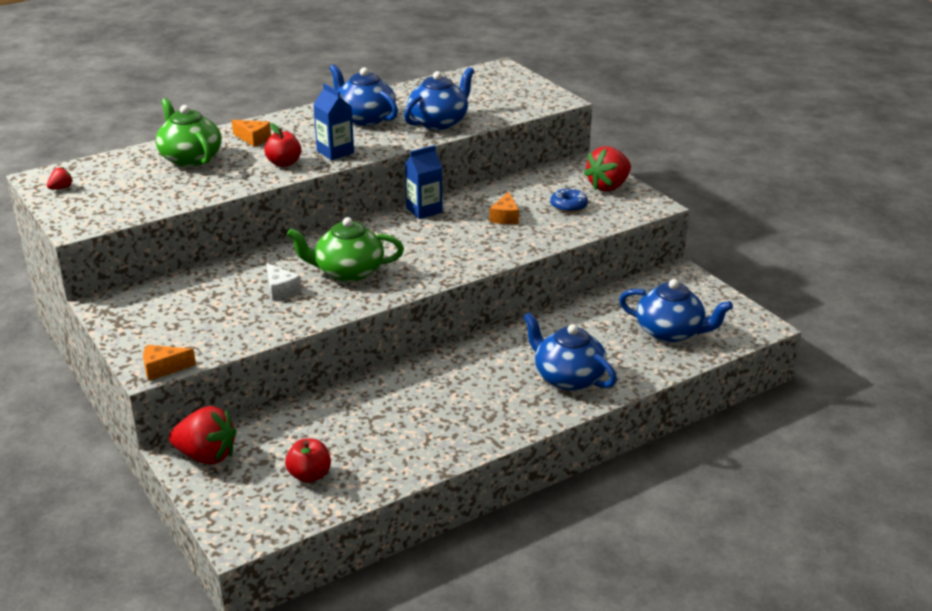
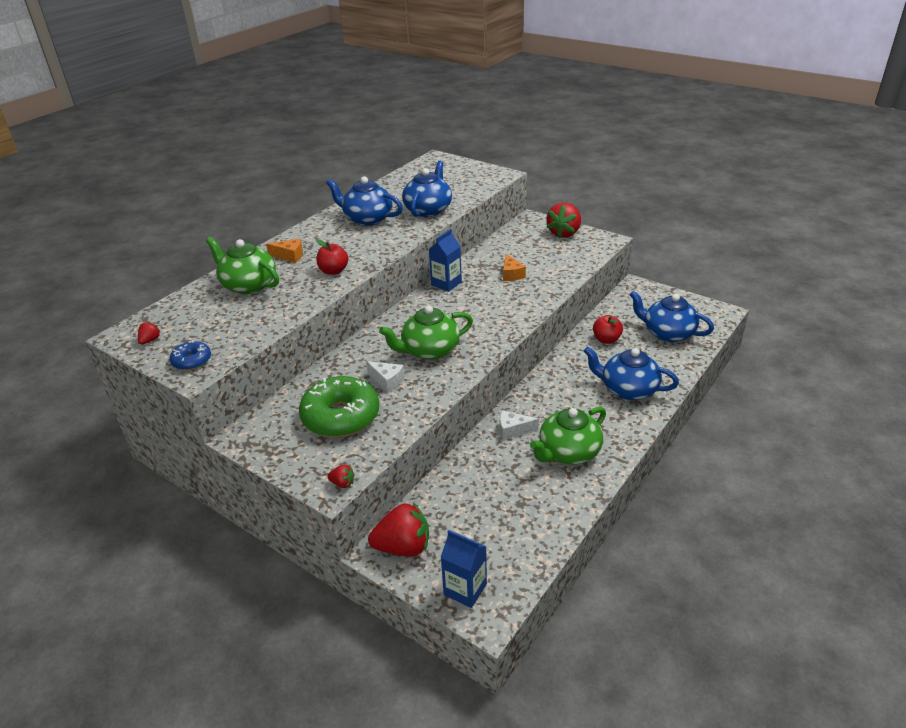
camera: 20 degrees left, 5 degrees up
orange cheese [143,345,196,381] -> red strawberry [327,464,354,488]
red apple [285,438,331,483] -> red apple moved to [593,315,623,344]
blue carton [313,83,354,160] -> blue carton moved to [440,530,487,608]
blue donut [550,188,588,213] -> blue donut moved to [170,341,211,370]
blue teapot [619,279,733,342] -> blue teapot turned 150 degrees counterclockwise [629,291,714,342]
none -> green donut [299,376,379,437]
none -> white cheese [500,410,539,440]
none -> green teapot [530,407,606,464]

